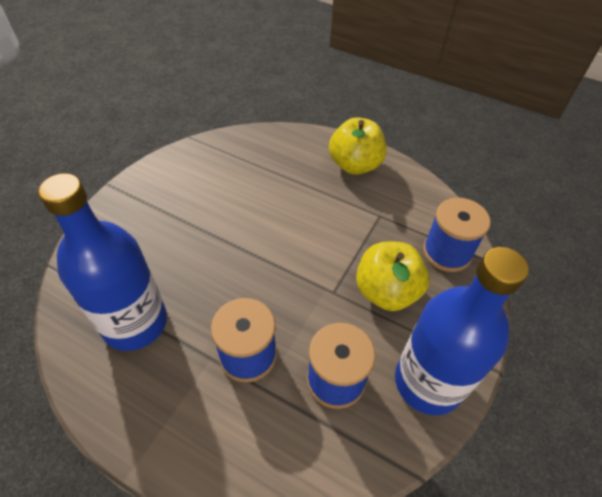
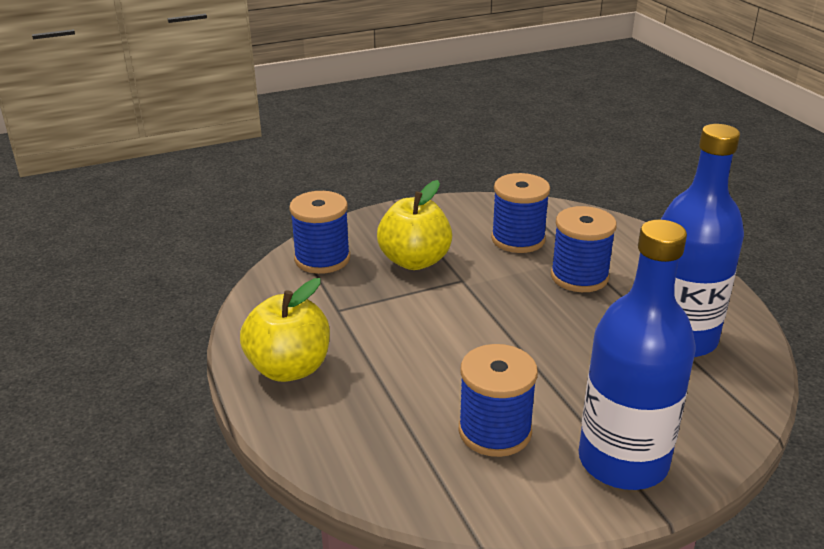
camera: 140 degrees left, 20 degrees down
blue bottle [395,247,529,415] -> blue bottle moved to [579,220,696,490]
none -> blue spool [459,344,538,457]

